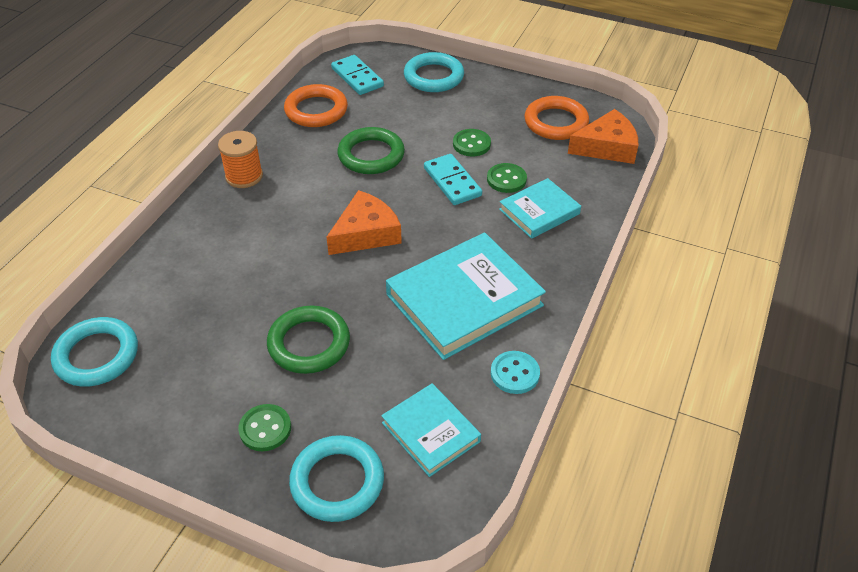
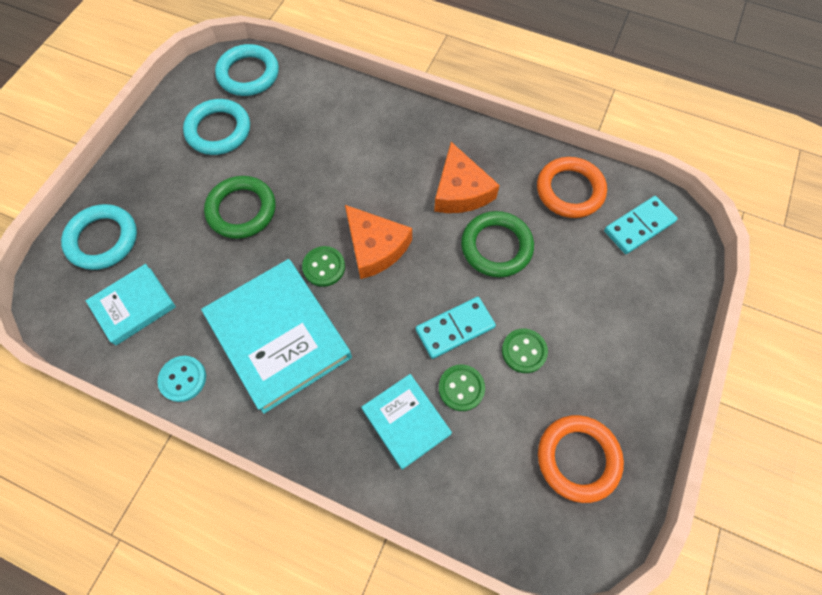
camera: 90 degrees right, 20 degrees up
orange spool [218,131,263,188] -> none
green button [238,404,291,451] -> green button moved to [302,246,345,287]
turquoise ring [404,52,464,92] -> turquoise ring moved to [183,99,250,155]
orange cheese [568,109,638,164] -> orange cheese moved to [434,142,500,213]

